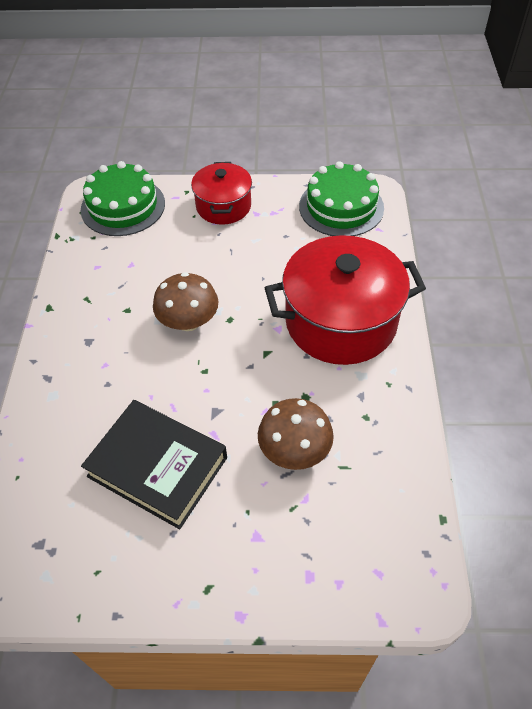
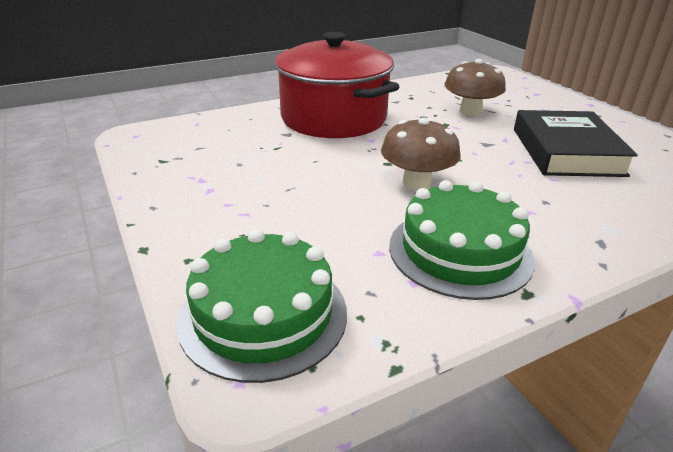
camera: 120 degrees left, 20 degrees down
red pot [191,162,252,225] -> none
green cake [299,161,384,236] -> green cake moved to [389,180,535,300]

